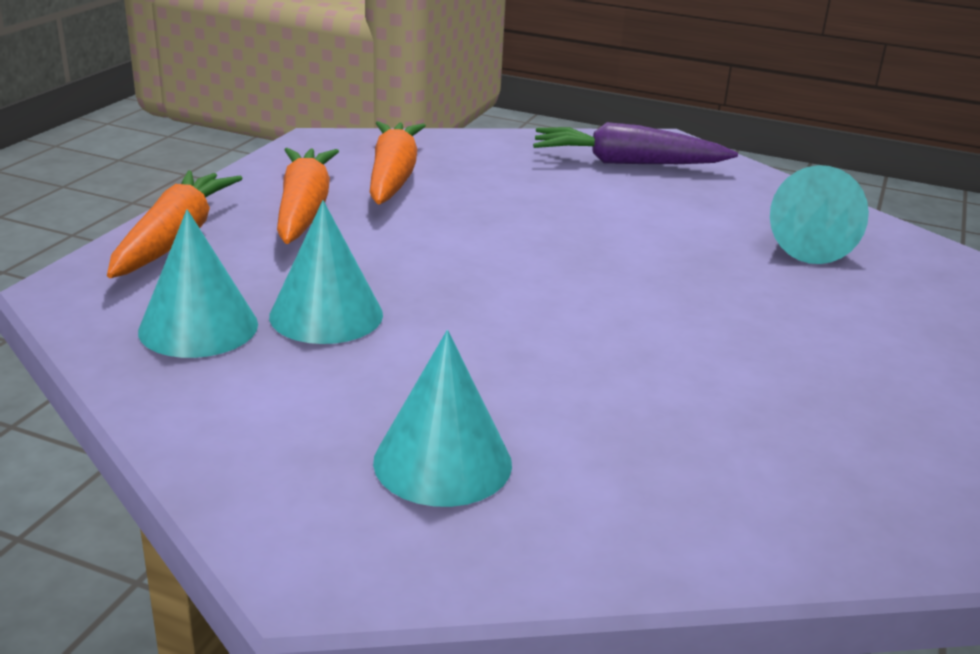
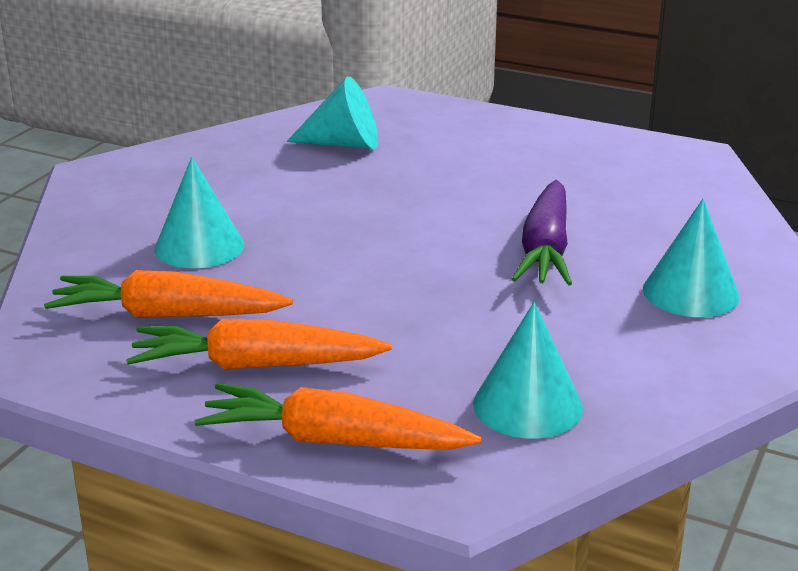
camera: 85 degrees left, 0 degrees up
turquoise cone [269,200,383,344] -> turquoise cone moved to [154,157,244,269]
purple carrot [533,122,738,164] -> purple carrot moved to [512,180,572,286]

